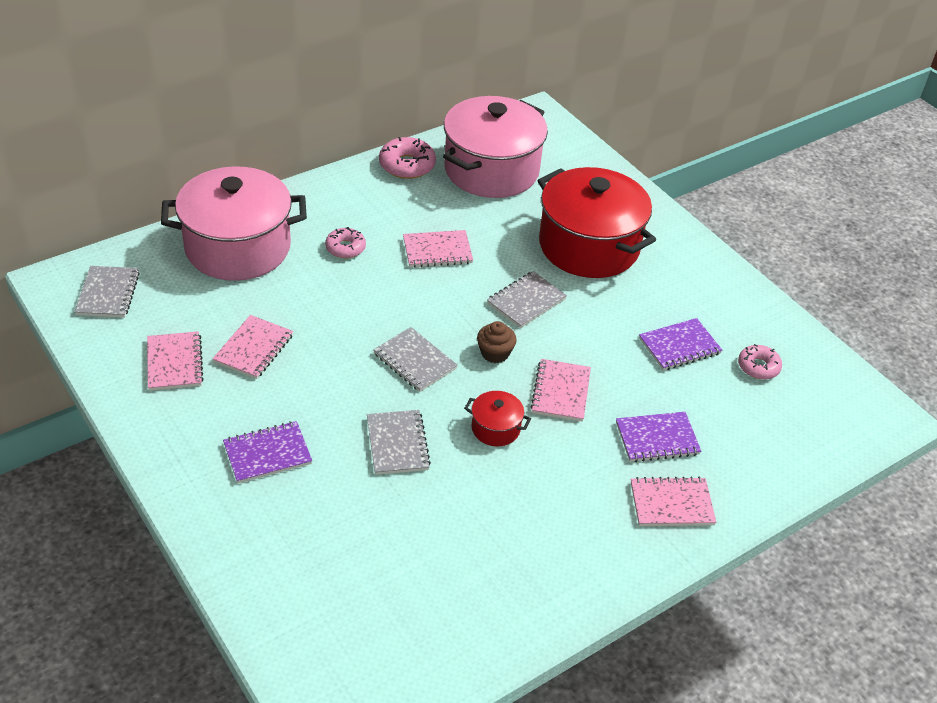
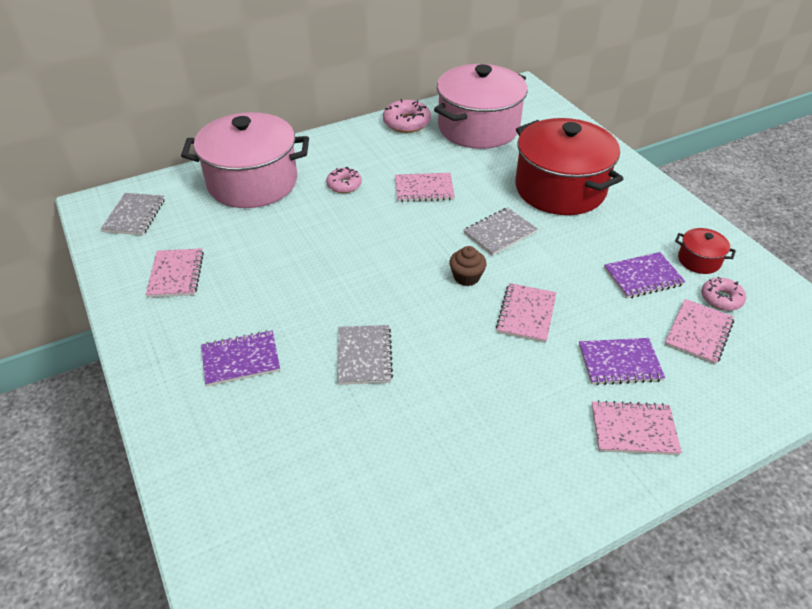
camera: 10 degrees right, 0 degrees up
pink notebook [212,315,293,379] -> pink notebook moved to [665,299,734,365]
grey notebook [373,327,458,392] -> none
red pot [464,391,531,446] -> red pot moved to [675,228,736,274]

